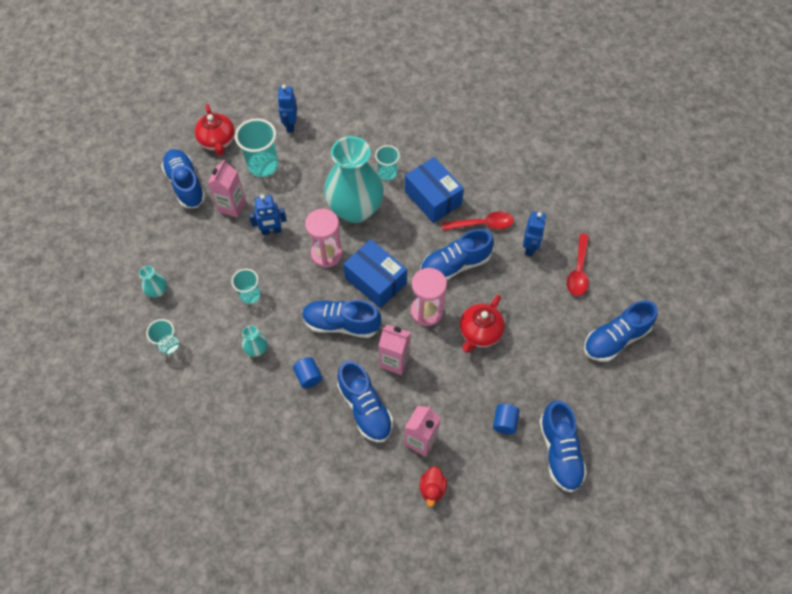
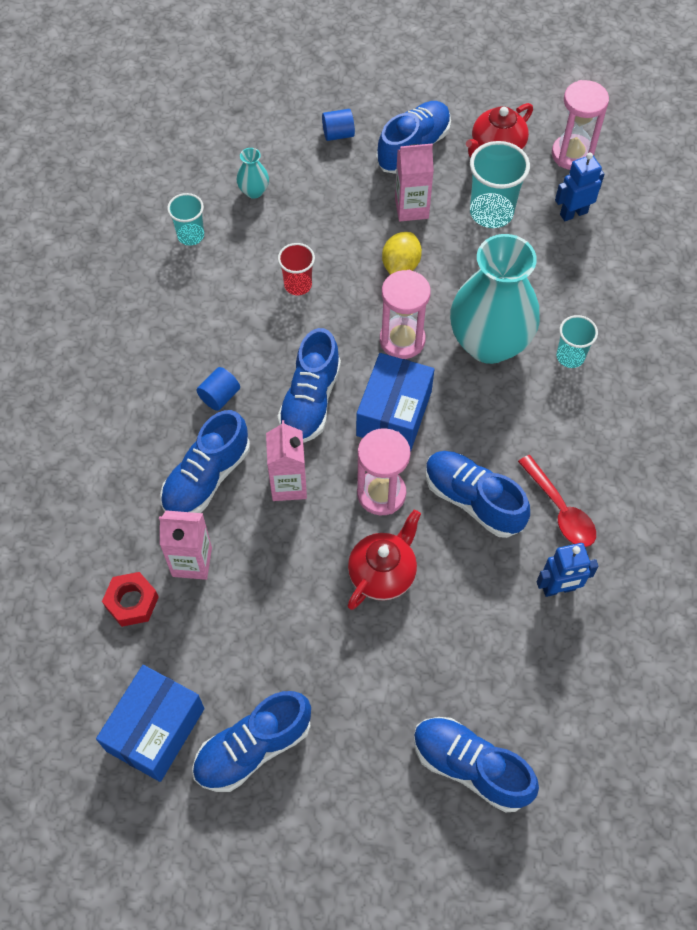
camera: 65 degrees right, 0 degrees up
turquoise cup [231,269,260,304] -> red cup [278,243,315,295]
turquoise vase [242,325,268,357] -> none
blue robot [249,195,287,235] -> yellow lemon [382,232,422,275]
blue shoe [302,300,381,338] -> blue shoe turned 150 degrees counterclockwise [278,328,341,443]
blue box [405,157,464,223] -> blue box moved to [96,665,204,782]
red duck [420,466,447,507] -> red nut [102,572,159,627]
red teapot [460,295,505,353] -> red teapot turned 120 degrees clockwise [348,510,421,610]
blue cylinder [493,404,520,434] -> blue cylinder moved to [322,109,355,141]
red spoon [567,234,589,296] -> none
none -> pink hourglass [552,80,609,170]

